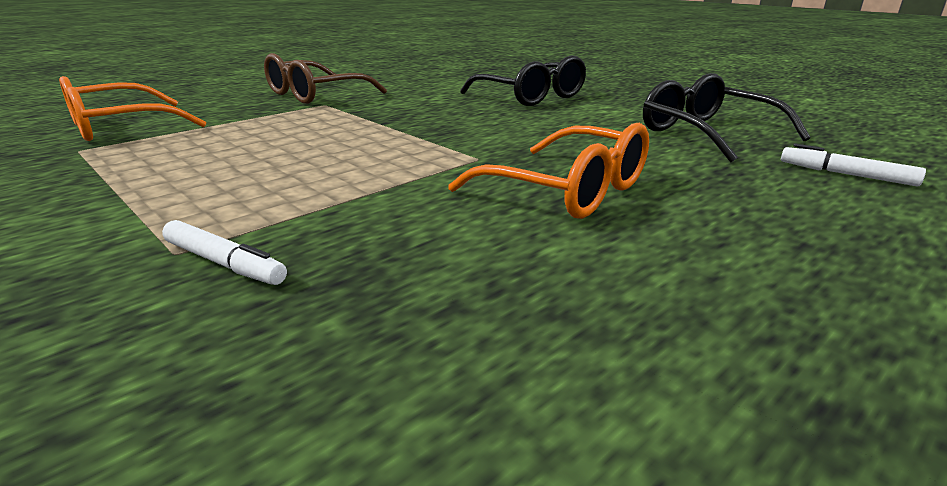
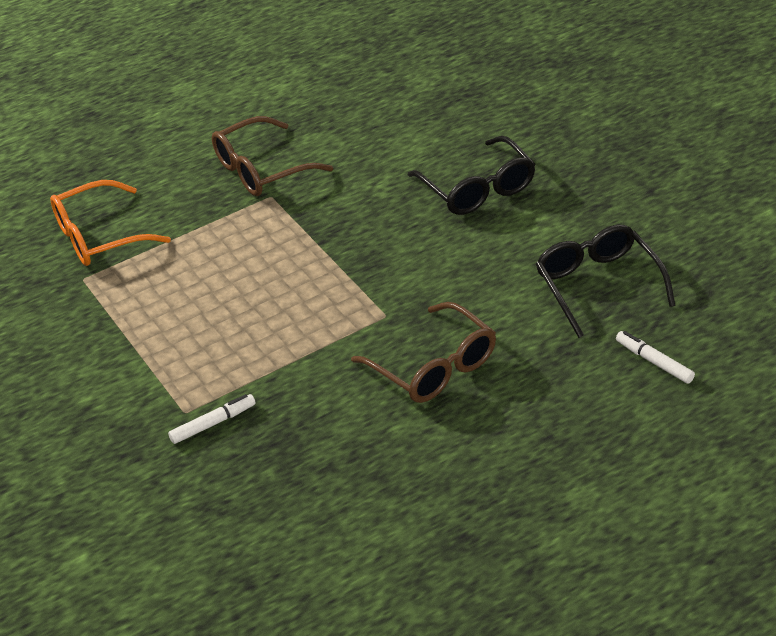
camera: 15 degrees right, 15 degrees up
white marker [162,220,287,285] -> white marker turned 75 degrees counterclockwise [168,394,256,444]
orange glasses [448,123,649,219] -> brown glasses [351,302,496,403]

